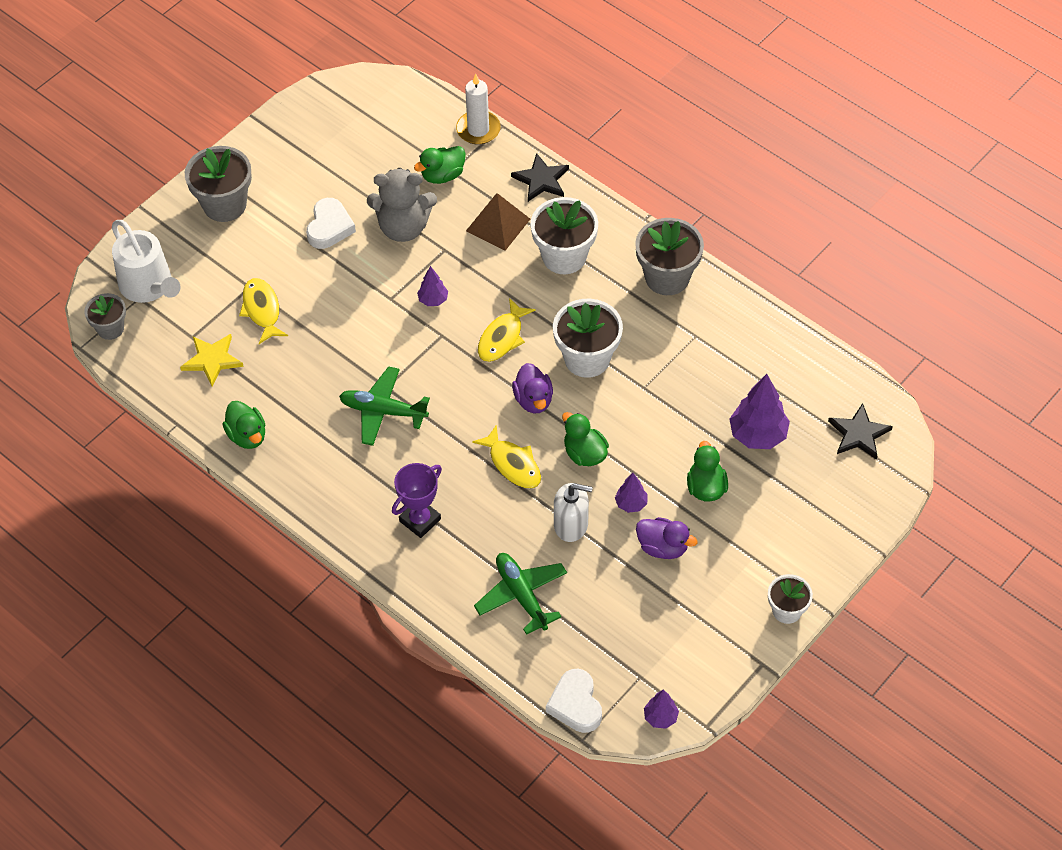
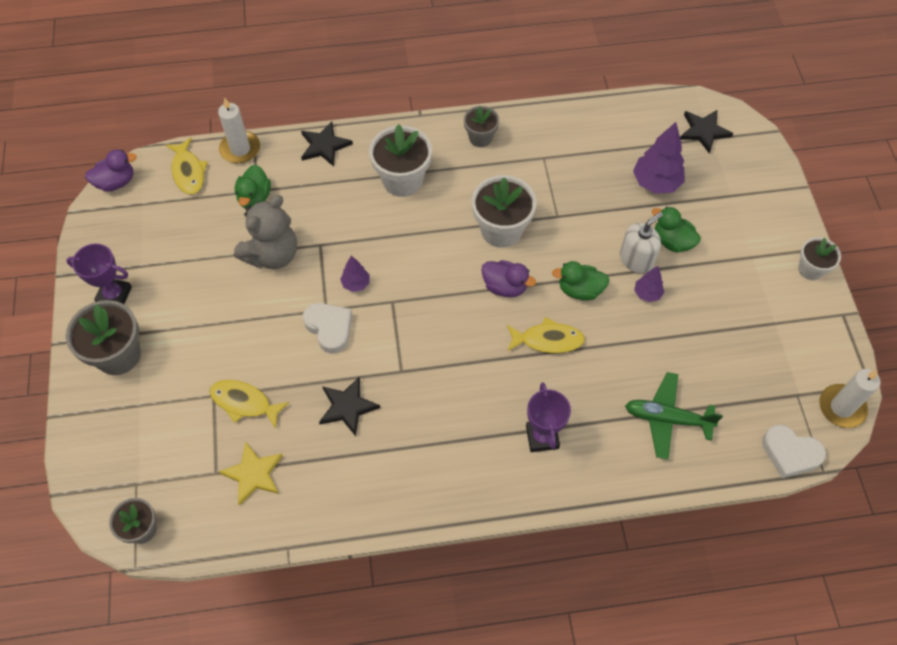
camera: 50 degrees left, 5 degrees up
white watering can [112,220,181,303] -> none
green duck [222,401,265,449] -> none
white heart [306,198,356,249] -> white heart moved to [303,303,352,354]
green plane [339,366,430,446] -> none
brown pyramid [466,193,530,251] -> none
yellow fish [478,298,536,362] -> yellow fish moved to [166,138,208,194]
white soap dispenser [554,483,593,542] -> white soap dispenser moved to [620,212,663,273]
grey flower pot [635,218,704,295] -> grey flower pot [464,106,499,147], size x0.60
purple duck [636,517,698,559] -> purple duck moved to [85,149,137,191]
purple tree [644,690,679,729] -> white candle [819,369,880,428]
none -> purple trophy [66,243,132,304]
none -> black star [319,377,380,436]

